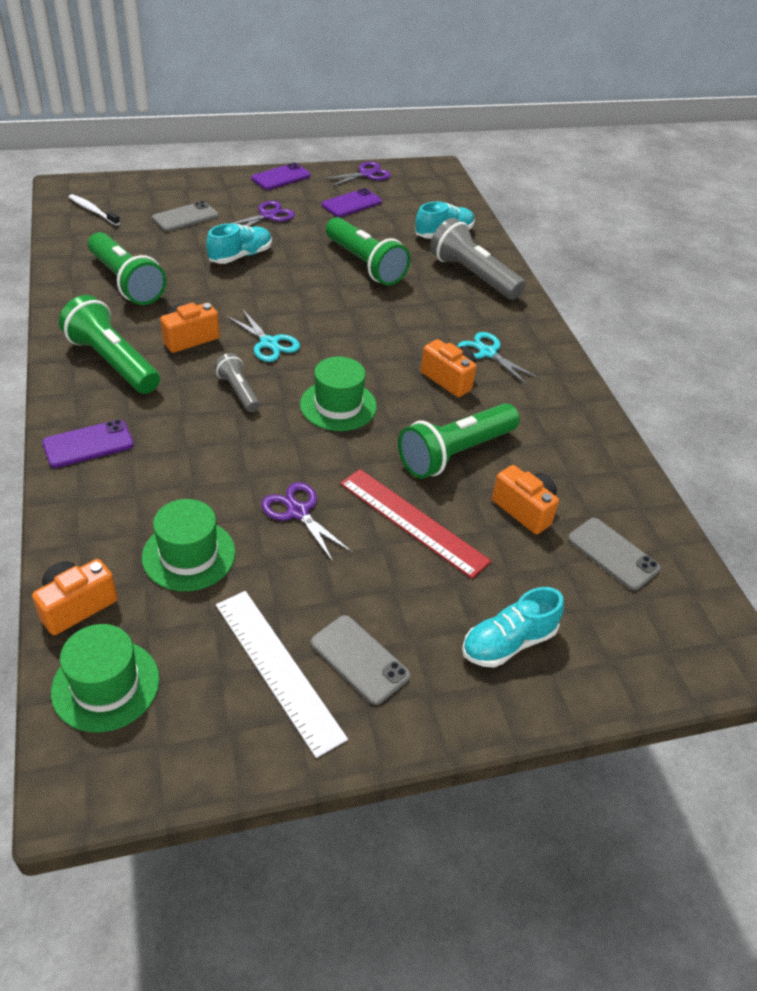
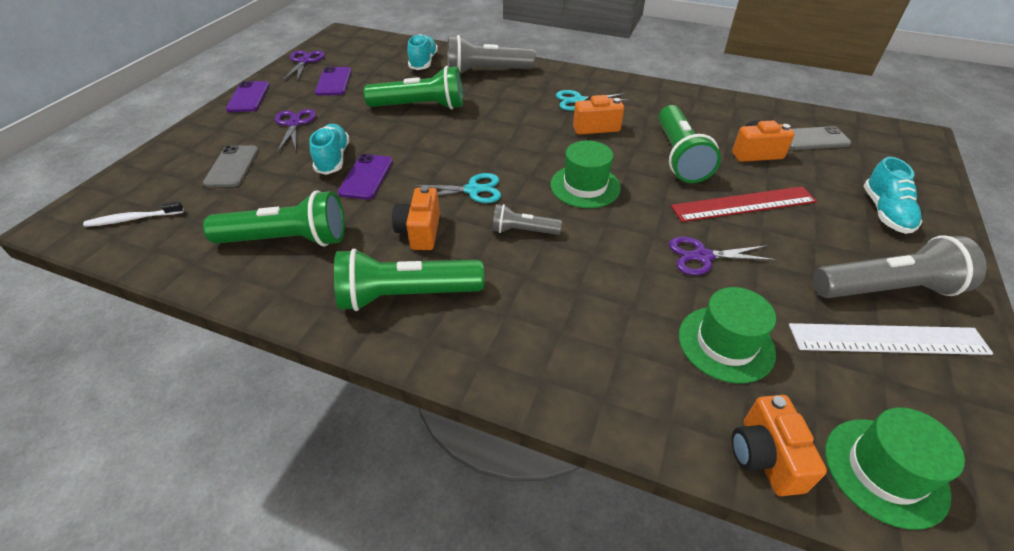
camera: 50 degrees left, 0 degrees up
purple phone [42,419,134,468] -> purple phone moved to [338,154,393,200]
grey phone [311,615,410,705] -> grey flashlight [813,235,987,298]

